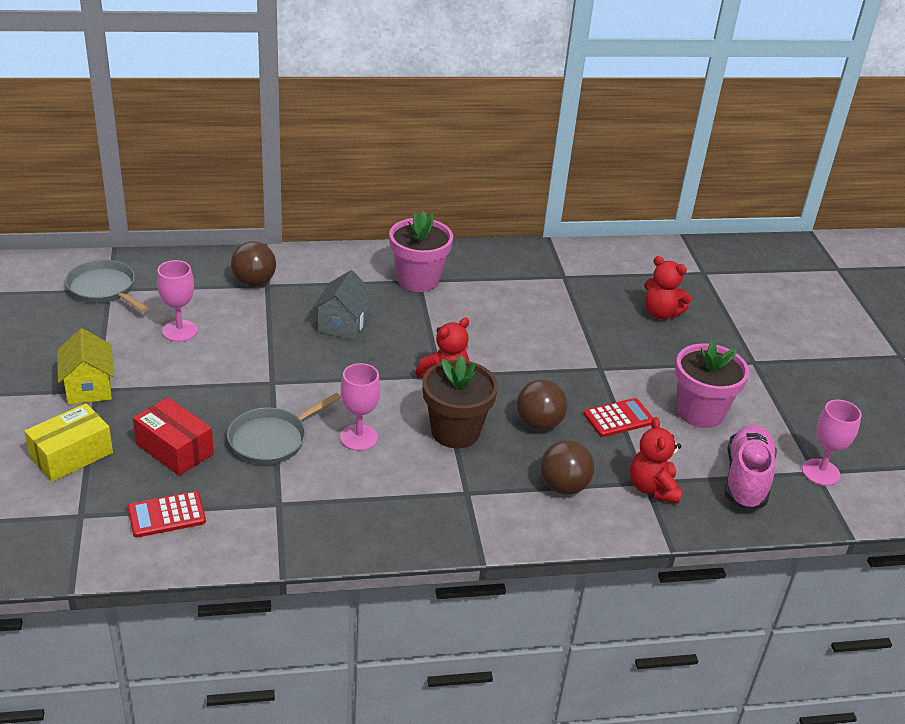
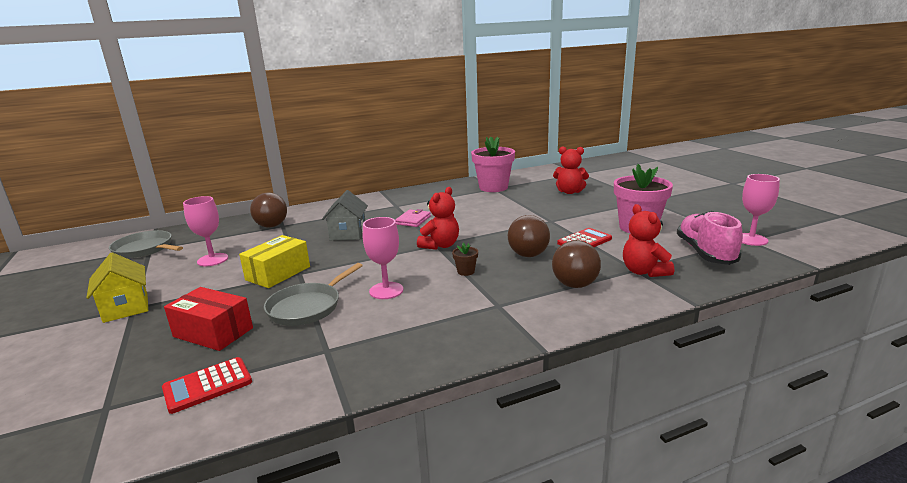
camera: 10 degrees left, 15 degrees down
yellow box [24,403,113,482] -> yellow box moved to [239,235,310,288]
pink flower pot [389,211,453,292] -> pink flower pot moved to [471,137,515,192]
brown flower pot [422,355,498,448] -> brown flower pot [452,243,478,276], size x0.41
none -> pink wallet [395,209,431,227]

